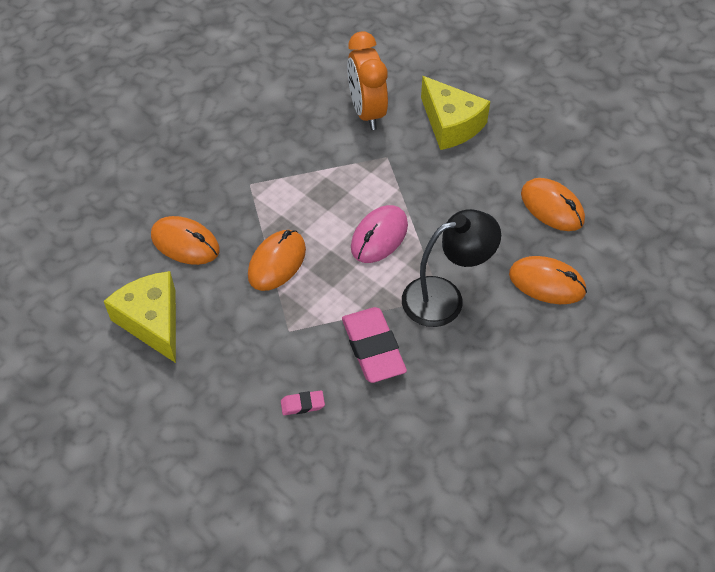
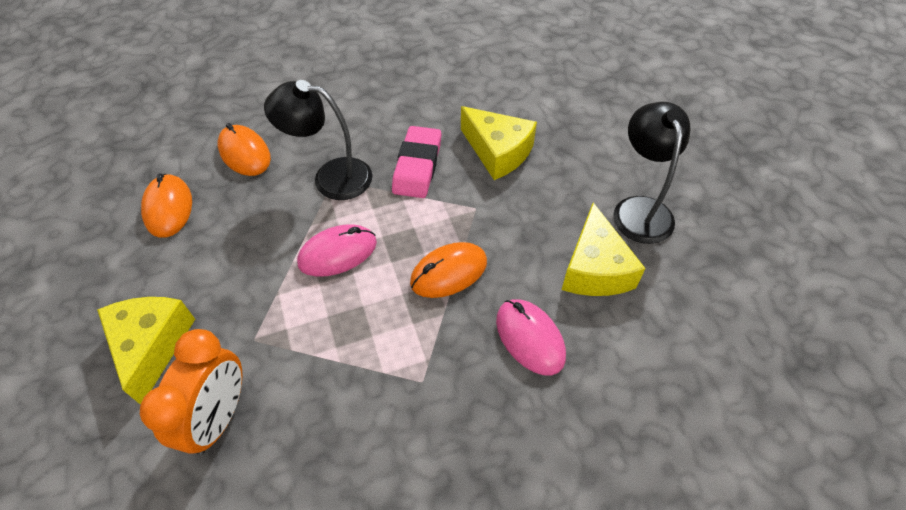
camera: 150 degrees left, 0 degrees up
orange mouse [151,216,219,265] -> pink mouse [496,299,566,376]
pink eraser [281,390,325,415] -> yellow cheese [461,106,537,180]
none -> black lamp [613,102,690,244]

